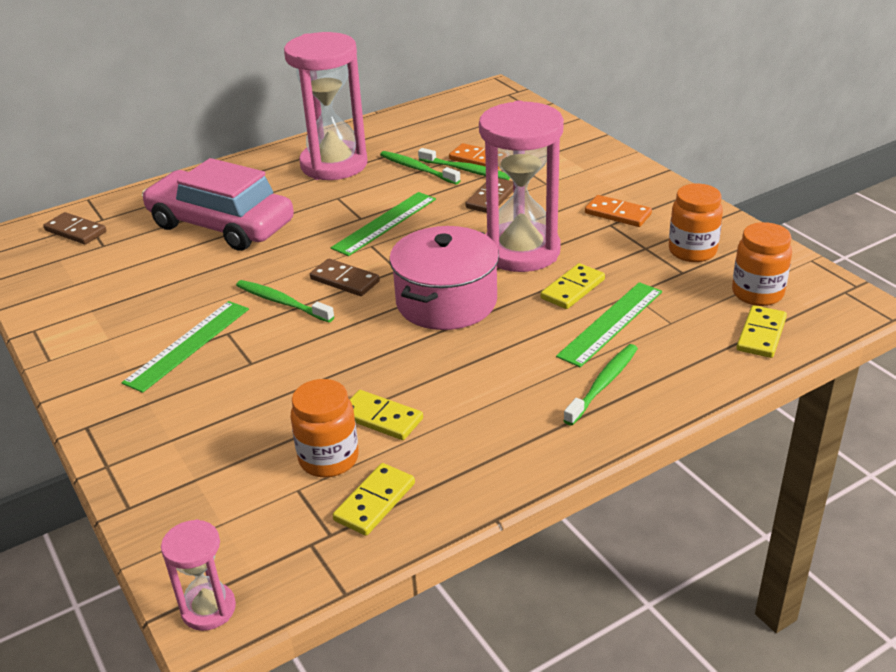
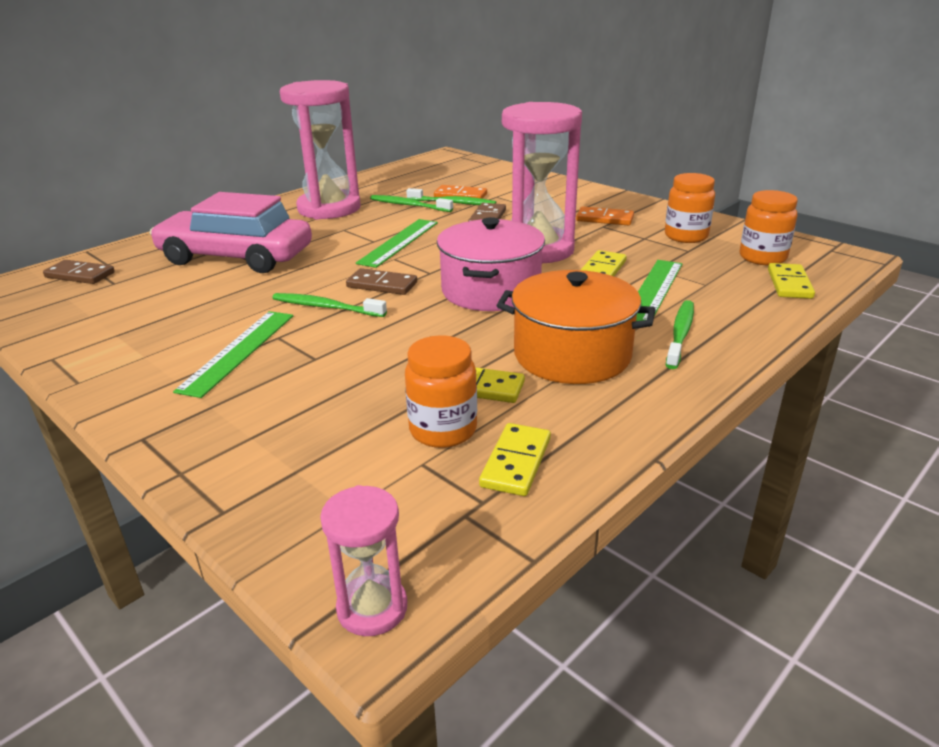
camera: 15 degrees left, 5 degrees down
none -> orange pot [496,270,656,384]

